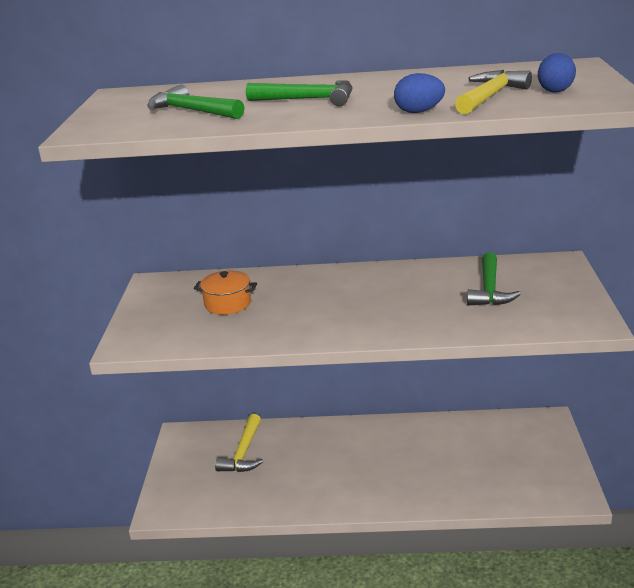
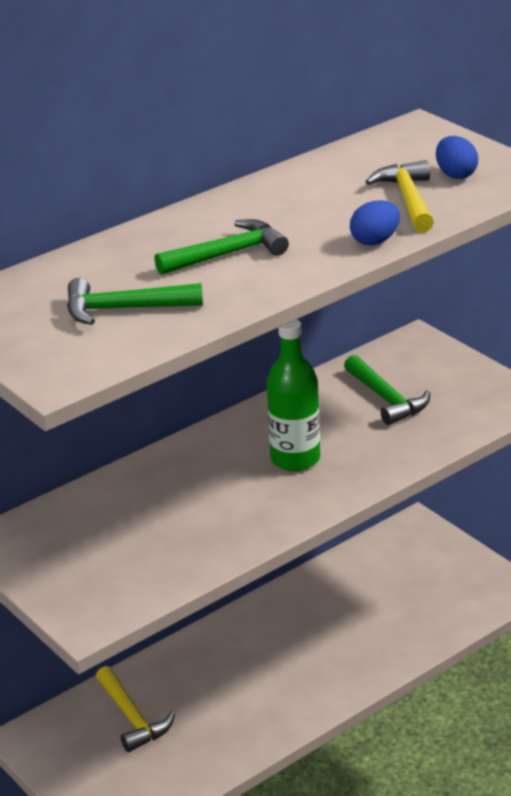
camera: 40 degrees left, 5 degrees up
orange pot [194,271,257,315] -> none
none -> green bottle [267,319,320,471]

